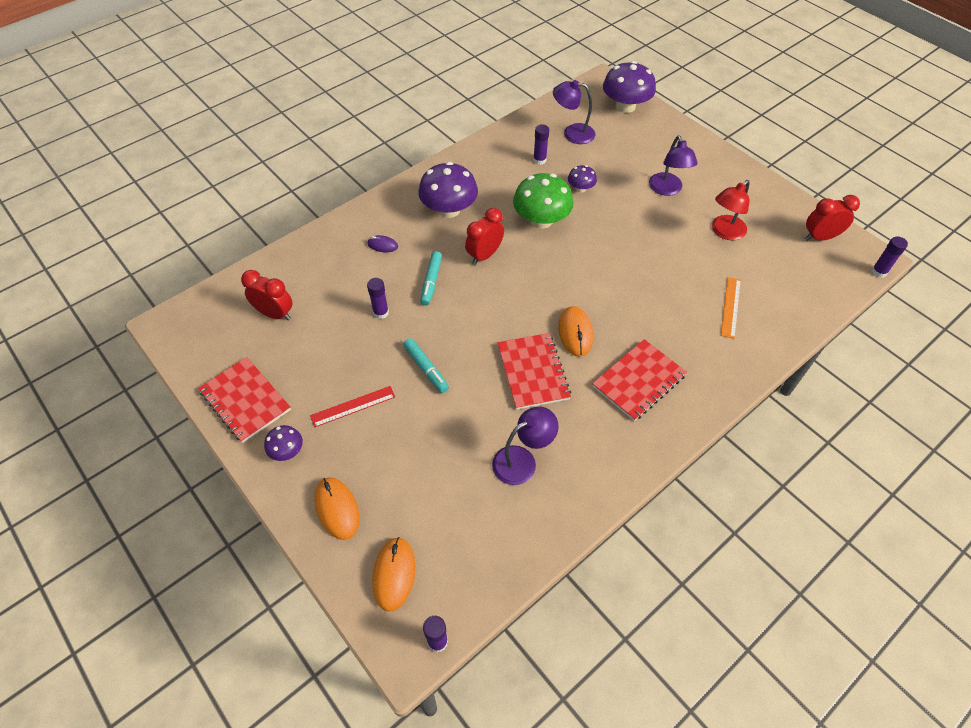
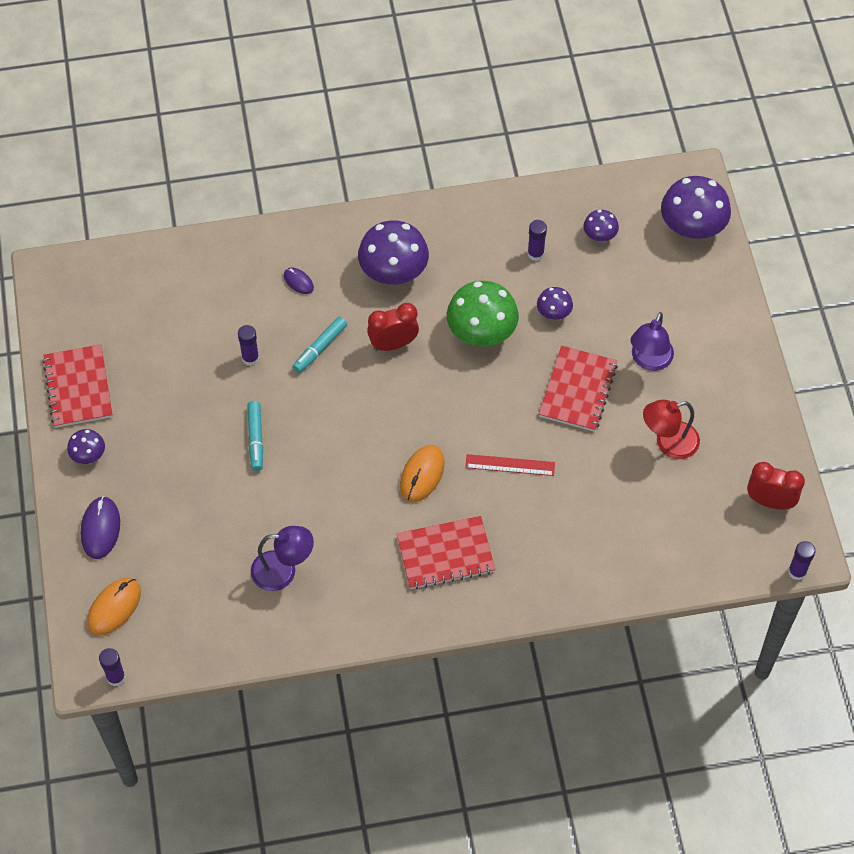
camera: 30 degrees right, 5 degrees up
red clock [241,270,293,321] -> none
red ruler [310,386,395,428] -> red ruler moved to [465,454,555,476]
orange mouse [314,477,360,540] -> purple mouse [81,496,120,559]
red notebook [497,333,571,410] -> red notebook moved to [539,345,618,432]
purple lamp [553,80,595,144] -> purple mushroom [583,210,619,241]
orange ruler [721,277,741,339] -> none

